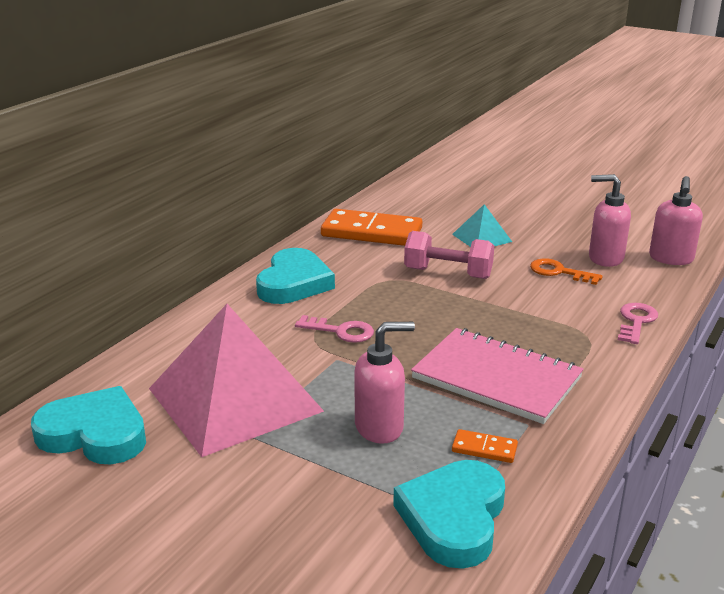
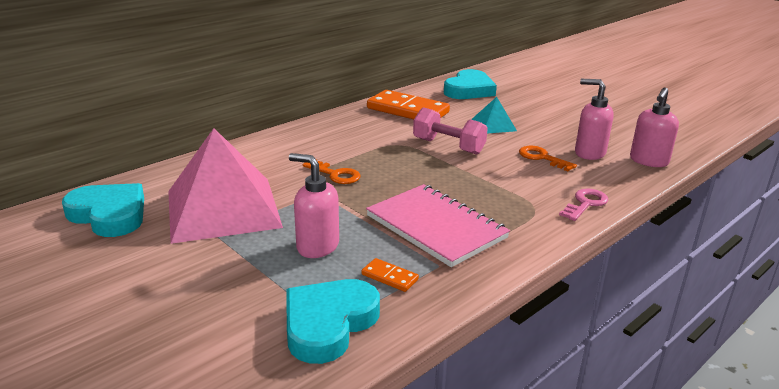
camera: 15 degrees right, 0 degrees up
turquoise heart [256,248,335,304] -> turquoise heart moved to [444,69,497,99]
pink key [295,315,374,343] -> orange key [303,161,360,184]
pink soap dispenser [355,322,415,444] -> pink soap dispenser turned 150 degrees counterclockwise [289,153,339,258]

